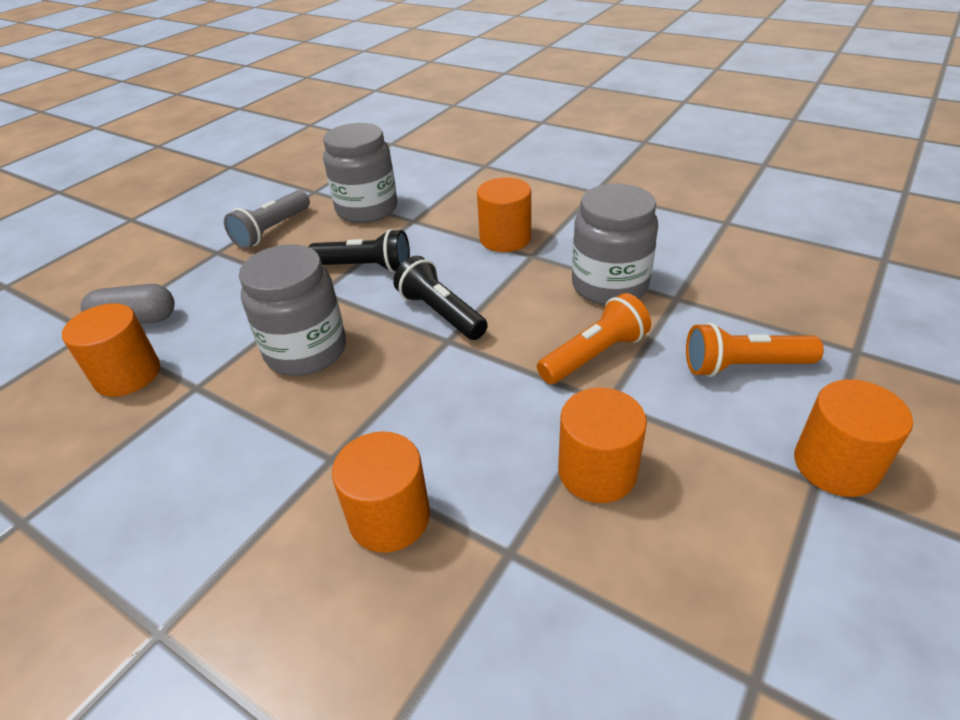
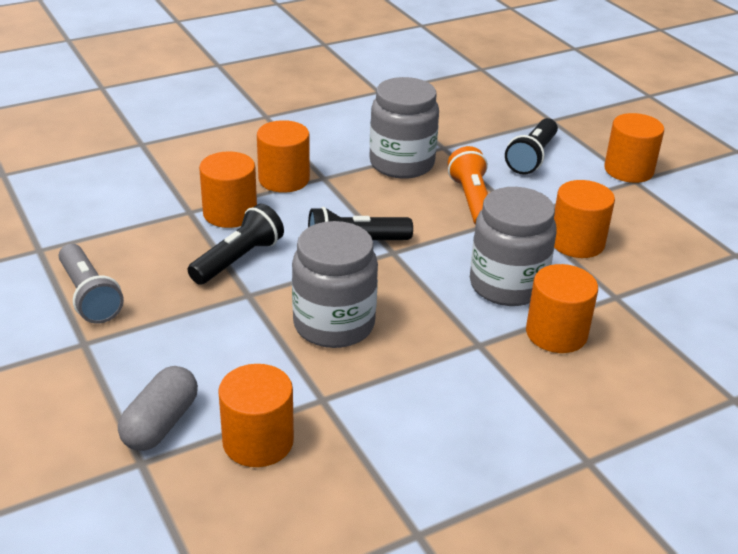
camera: 65 degrees left, 5 degrees down
grey jar [323,123,397,223] -> grey jar moved to [470,187,557,306]
orange flashlight [686,323,824,377] -> black flashlight [505,118,558,175]
none -> orange cylinder [199,151,257,228]

